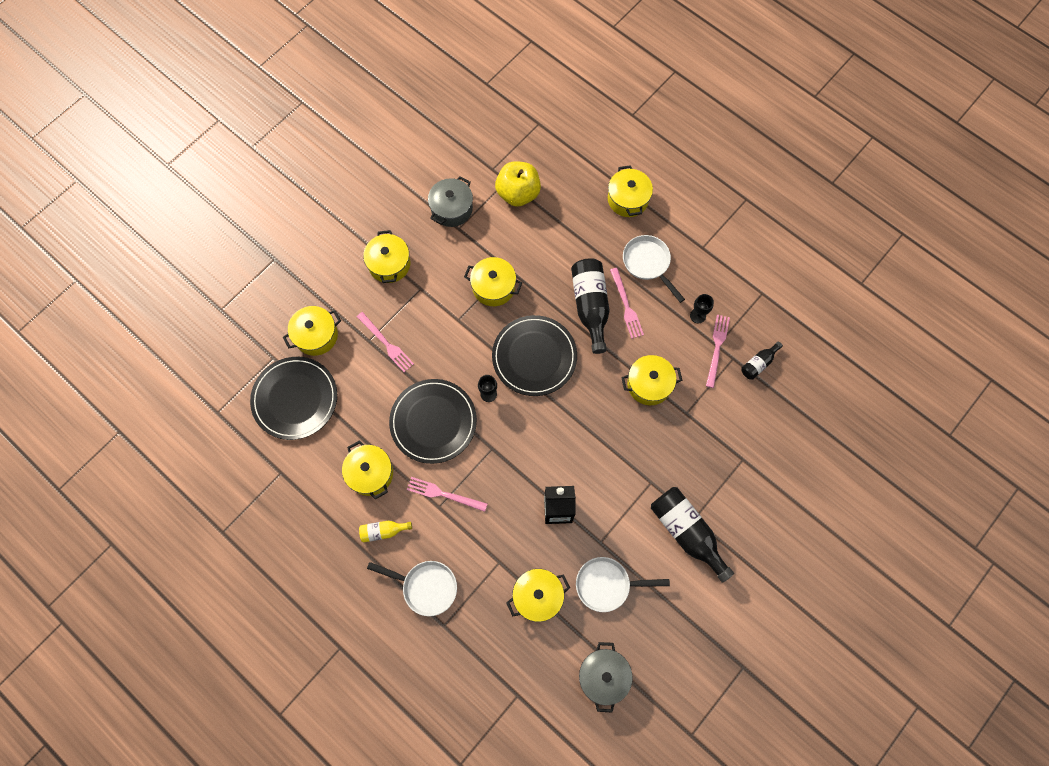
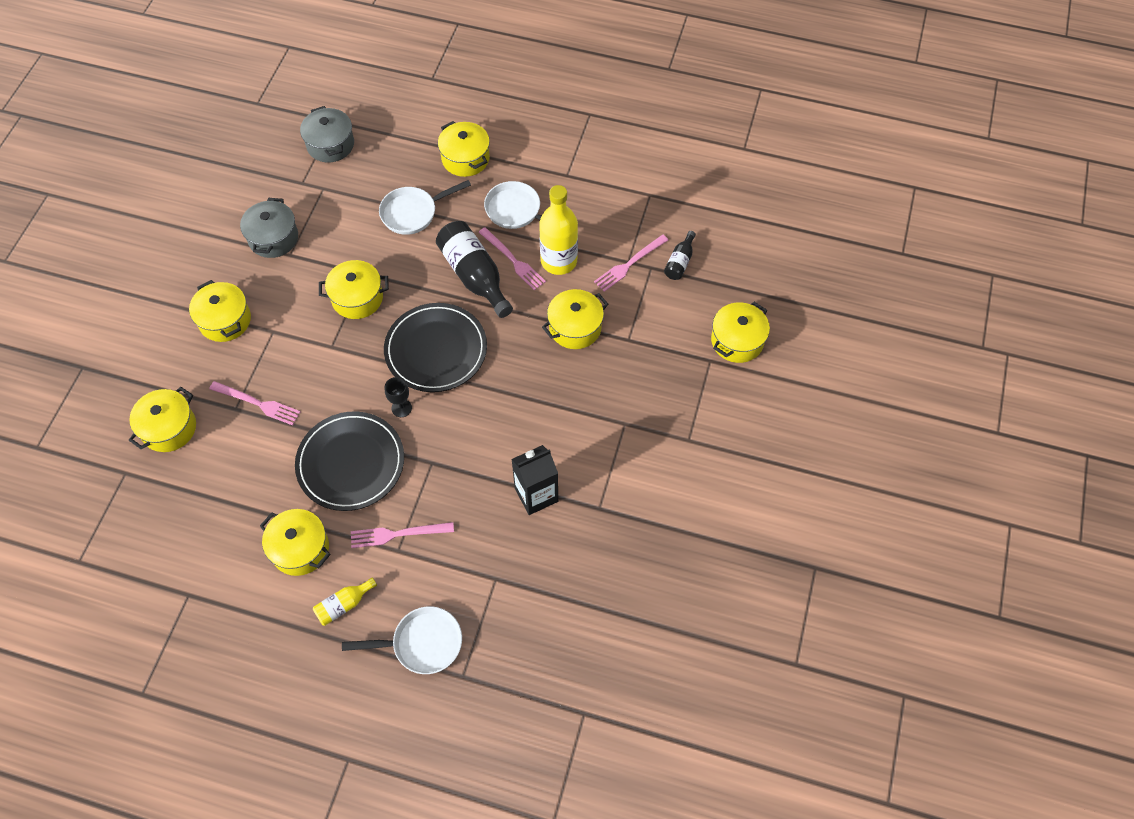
camera: 25 degrees left, 10 degrees down
black plate [250,357,337,440] -> none
yellow apple [495,161,541,207] -> none
yellow pot [506,569,570,622] -> yellow pot moved to [711,302,770,363]
white pan [576,557,670,612] -> white pan moved to [379,180,471,235]
grey pot [579,642,633,712] -> grey pot moved to [300,106,354,163]
black bottle [651,487,734,583] -> none
black goblet [690,294,714,323] -> none
pink fork [706,315,730,388] -> pink fork turned 120 degrees counterclockwise [594,234,668,292]
none -> yellow bottle [539,185,578,275]

